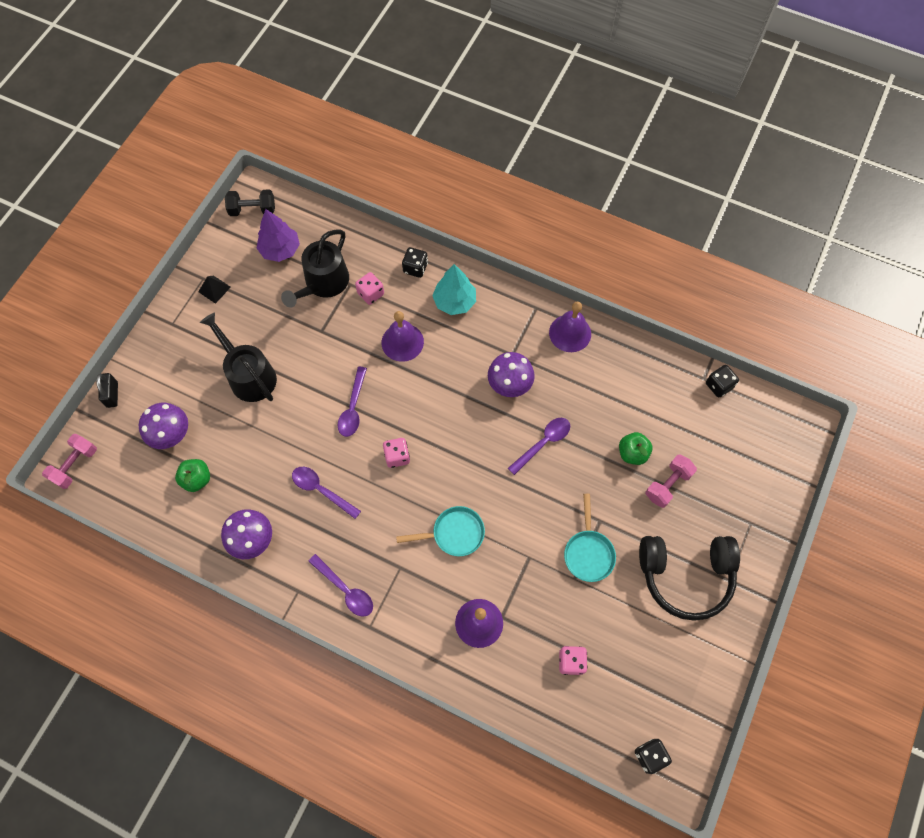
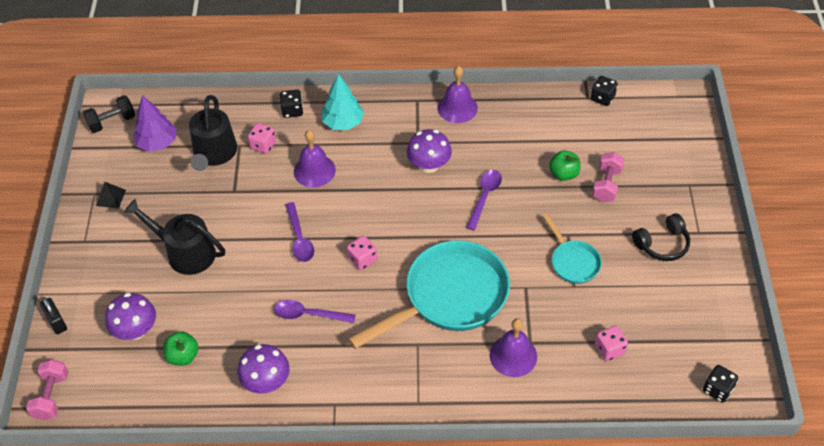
camera: 25 degrees left, 15 degrees down
purple spoon [308,554,373,617] -> none
turquoise pan [396,506,485,556] -> turquoise pan [348,240,510,349], size x2.04
black headphones [639,536,740,621] -> black headphones [632,213,690,261], size x0.59

